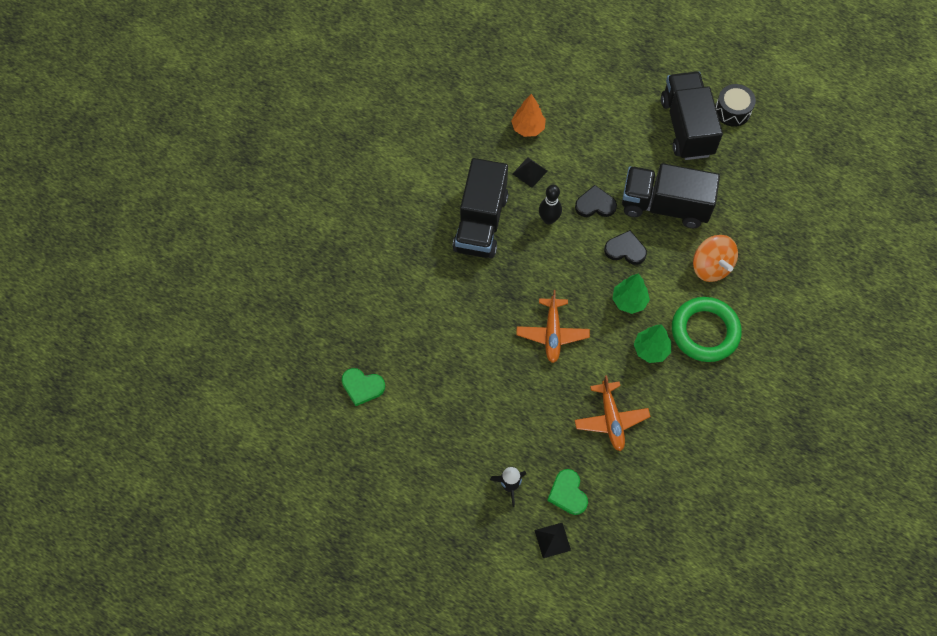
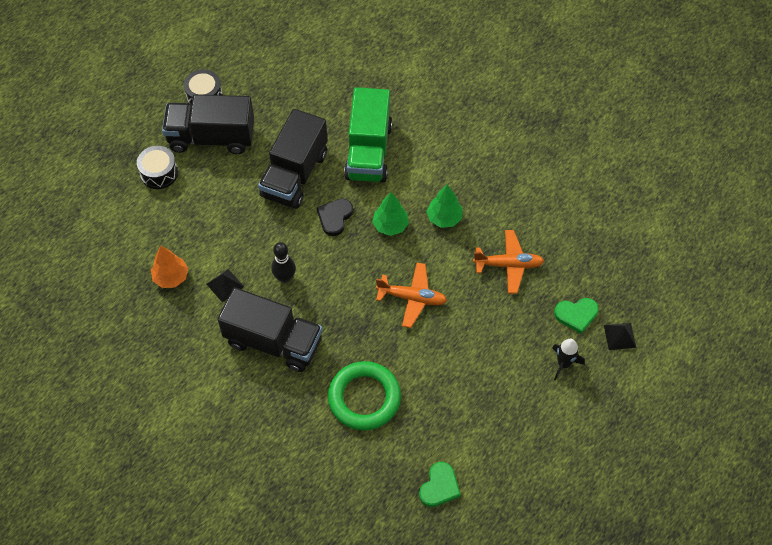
camera: 80 degrees left, 5 degrees down
black heart [575,185,617,217] -> none
green ring [672,297,742,362] -> green ring moved to [328,361,401,430]
orange spinning top [693,235,738,282] -> green truck [344,87,392,182]
none -> black drum [137,146,178,189]

